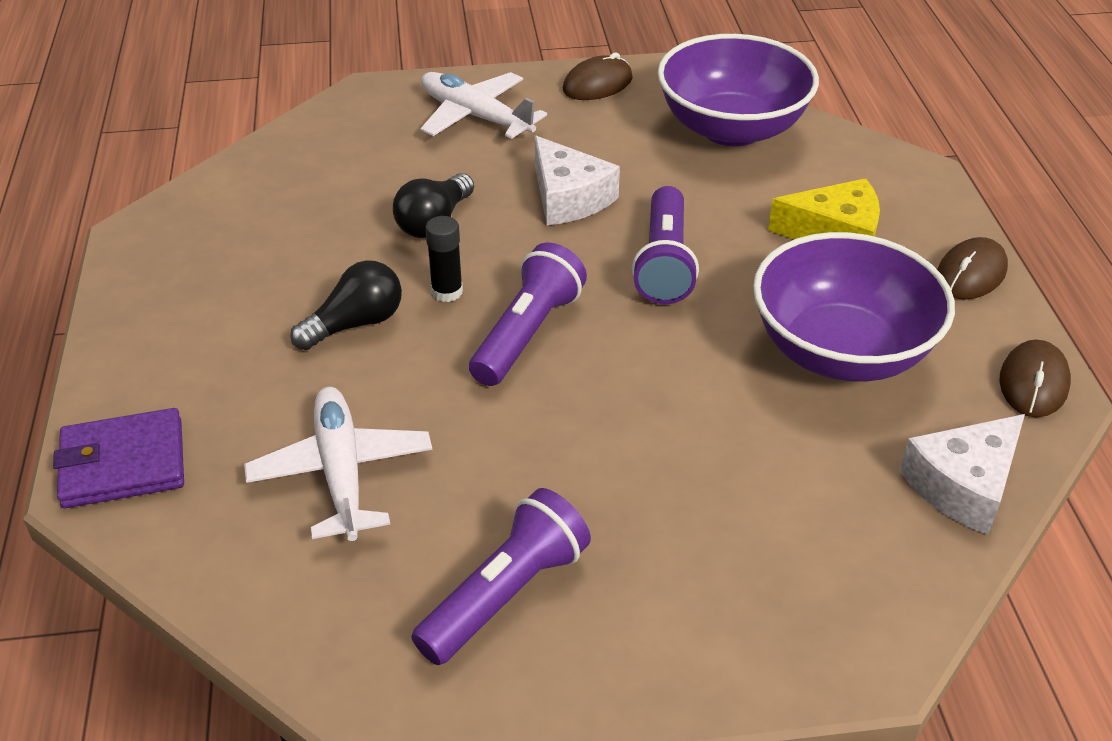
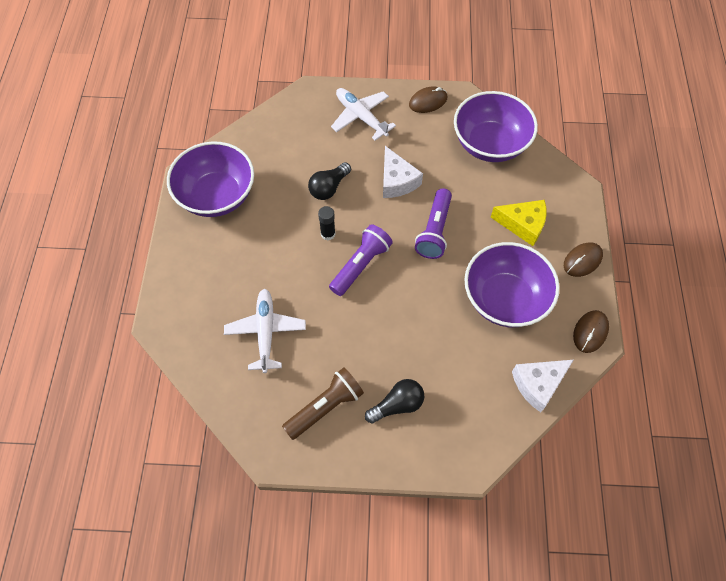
camera: 10 degrees right, 20 degrees up
purple wallet [53,408,184,508] -> none
black light bulb [290,260,402,350] -> black light bulb moved to [365,379,424,423]
purple flashlight [411,488,591,665] -> brown flashlight [282,367,364,440]
none -> purple bowl [167,141,254,217]

